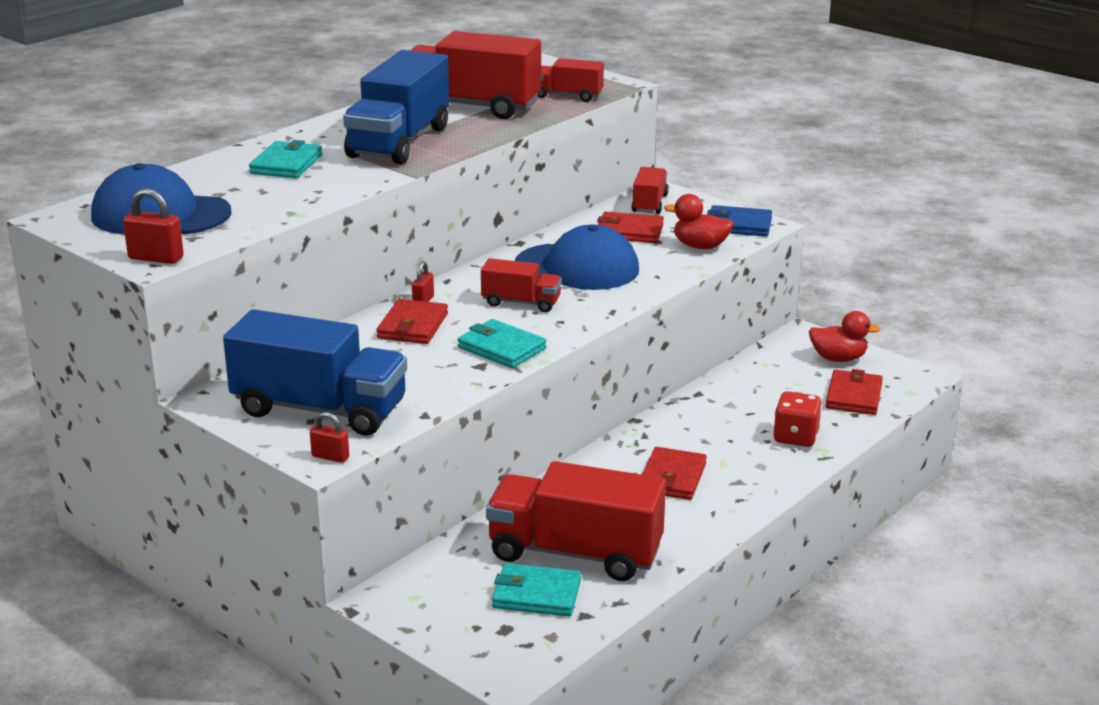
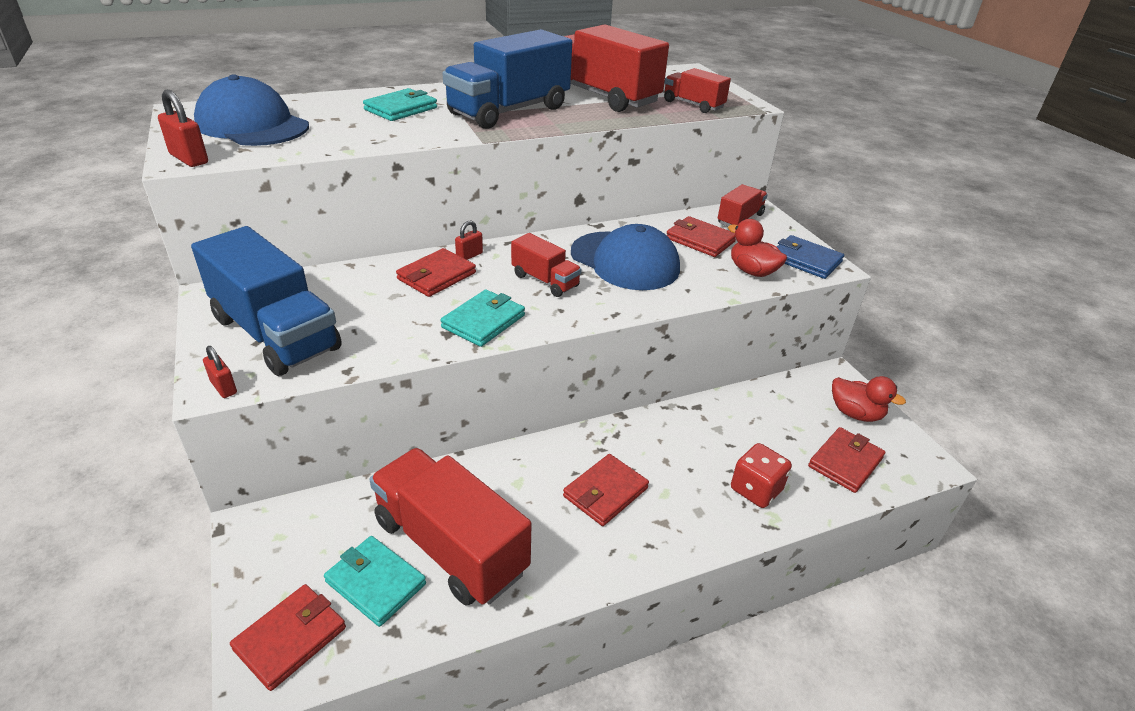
camera: 25 degrees right, 10 degrees up
turquoise wallet [458,319,547,368] -> turquoise wallet turned 60 degrees clockwise [441,290,525,347]
none -> red wallet [230,584,346,691]

